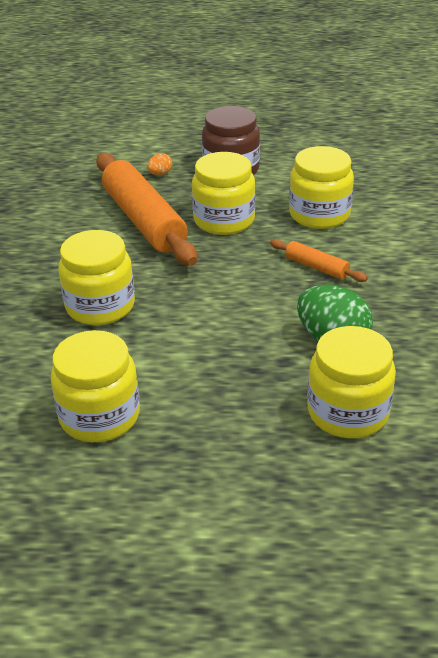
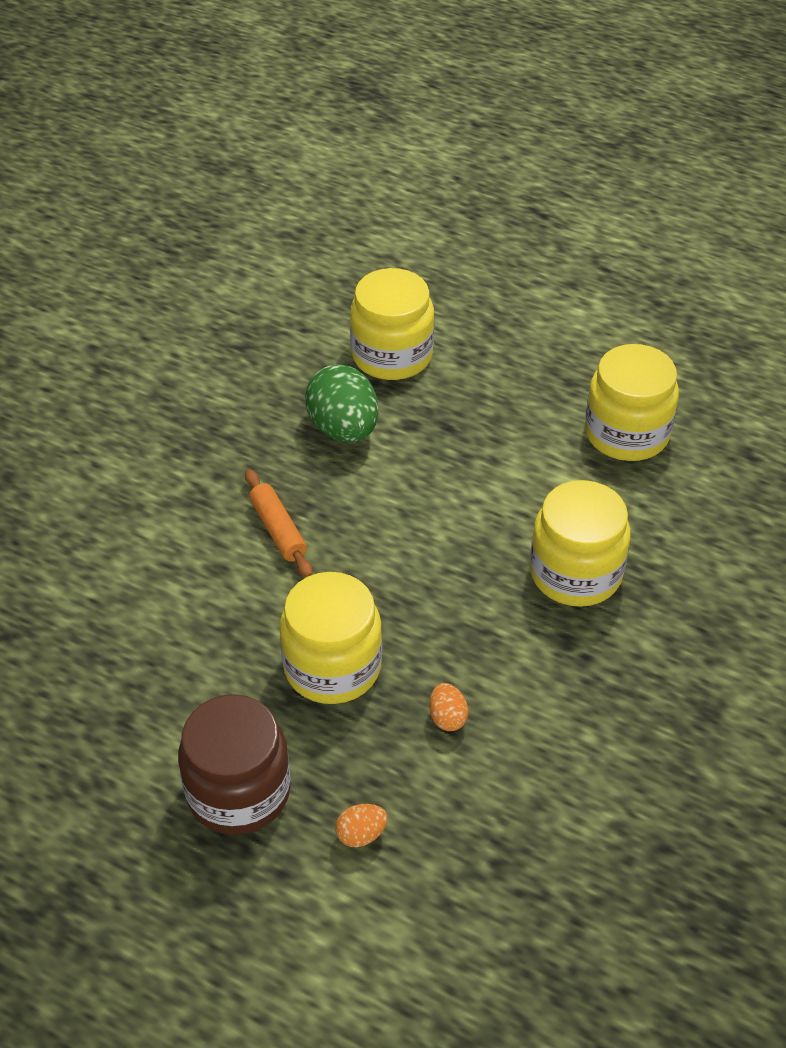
camera: 155 degrees left, 10 degrees up
orange rolling pin [96,153,197,266] -> orange egg [429,683,468,731]
yellow jar [289,146,354,229] -> none

